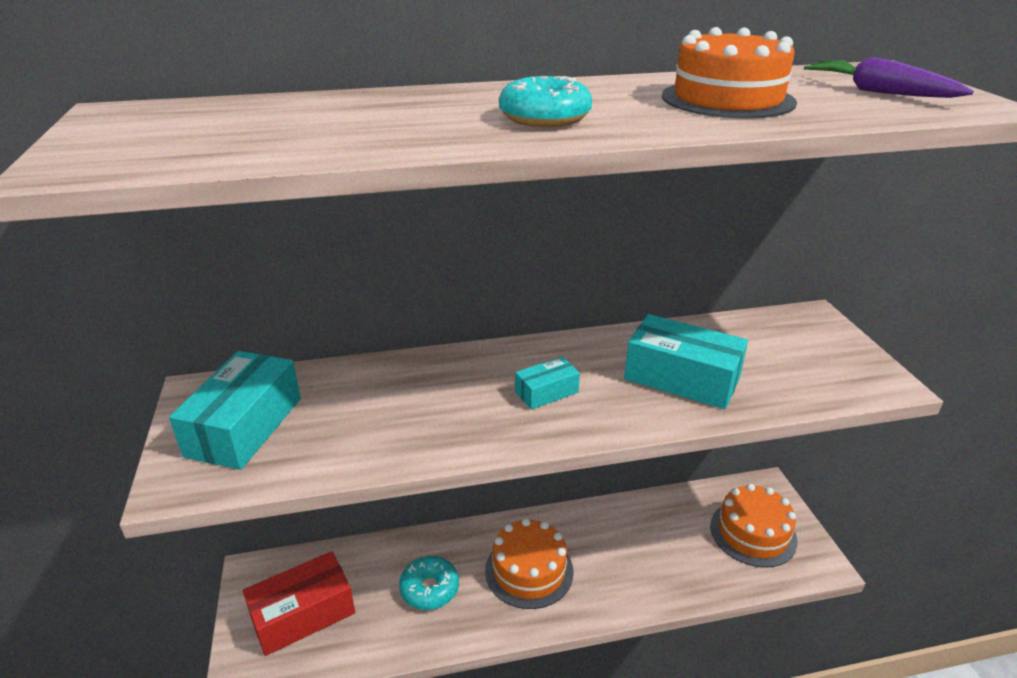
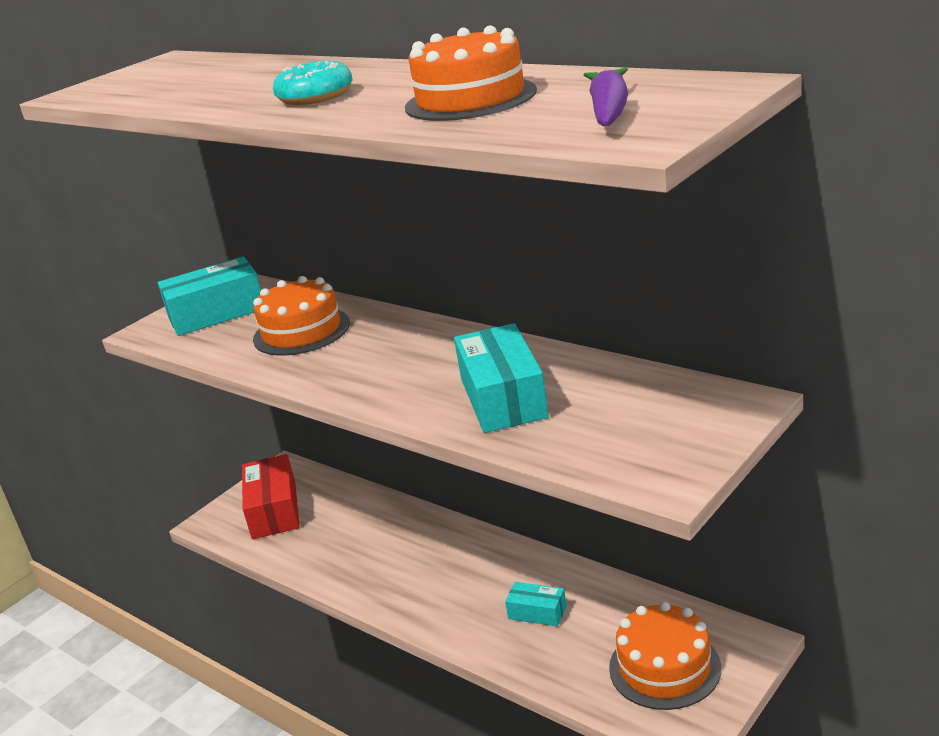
camera: 55 degrees right, 5 degrees down
red box [243,551,355,656] -> red box turned 60 degrees clockwise [242,454,300,539]
turquoise donut [399,556,459,610] -> none
orange cake [485,518,574,609] -> orange cake moved to [253,276,350,356]
turquoise box [515,357,580,409] -> turquoise box moved to [505,582,567,626]

